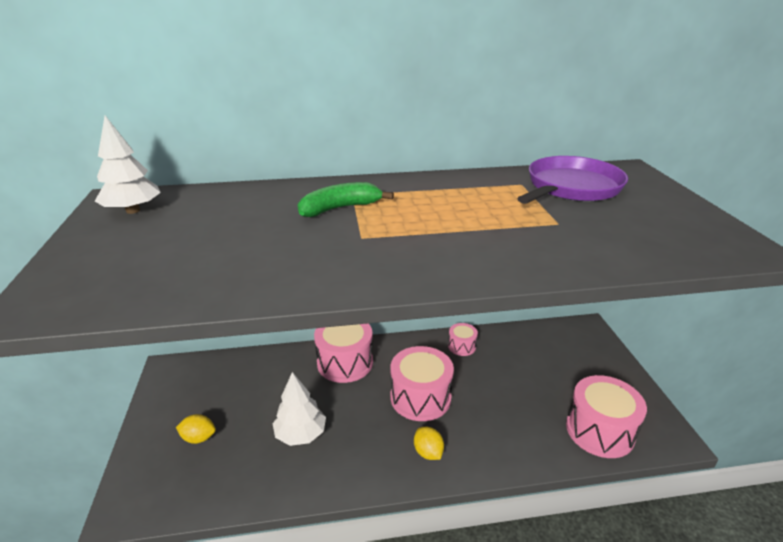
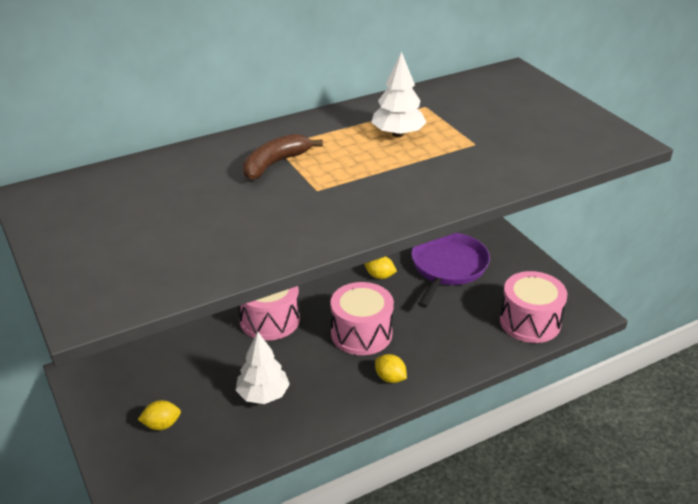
camera: 20 degrees left, 5 degrees up
white tree [95,116,161,214] -> white tree moved to [371,51,427,137]
green banana [297,182,394,217] -> brown banana [243,134,323,180]
pink drum [448,323,478,356] -> yellow lemon [364,256,397,279]
purple pan [517,156,628,204] -> purple pan moved to [411,233,490,308]

